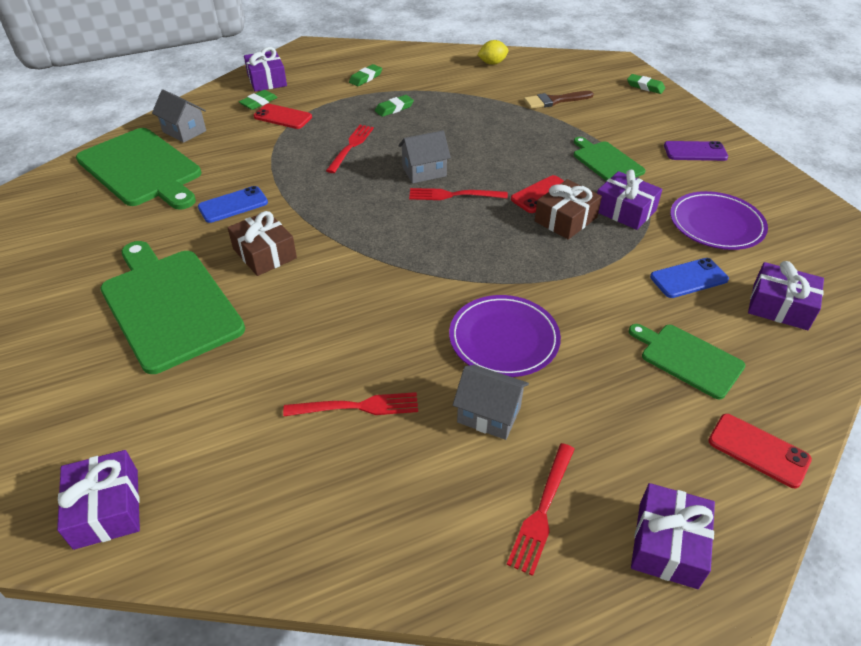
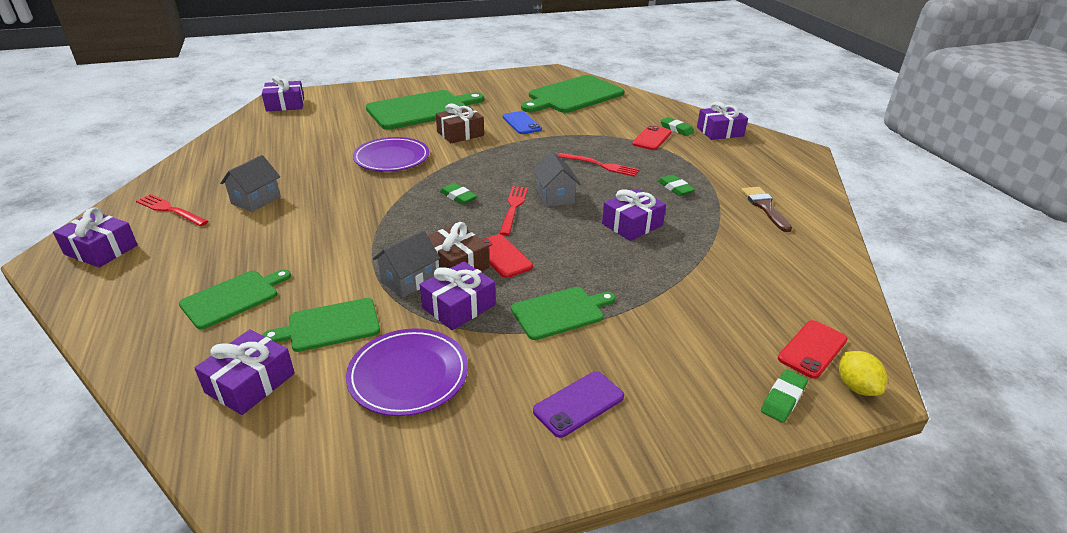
camera: 95 degrees right, 10 degrees down
grey house [152,89,206,143] -> grey house moved to [373,230,440,298]
red fork [283,392,418,416] -> none
green eraser [349,64,382,86] -> green eraser moved to [439,183,477,205]
purple plate [449,295,561,377] -> purple plate moved to [353,137,429,171]
yellow lemon [478,40,508,65] -> yellow lemon moved to [839,351,887,396]
brown brush [524,91,594,109] -> brown brush moved to [741,187,792,232]
blue phone [650,258,729,298] -> green cutting board [262,298,380,352]
purple phone [664,141,728,161] -> purple phone turned 45 degrees clockwise [533,371,624,438]
red phone [708,414,812,488] -> red phone moved to [778,320,848,379]
none -> purple gift [602,189,666,241]

